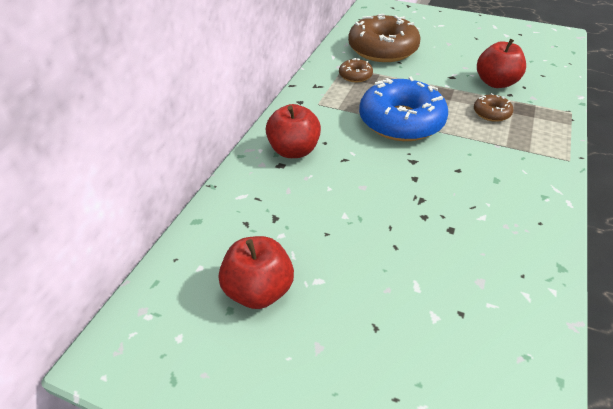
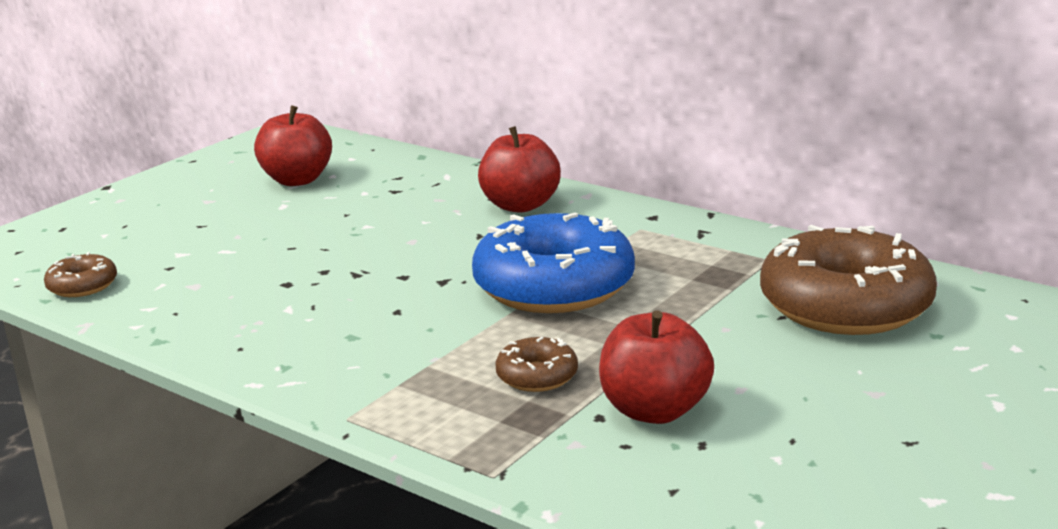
camera: 105 degrees right, 20 degrees down
brown donut [339,58,373,82] -> brown donut moved to [44,252,117,297]

